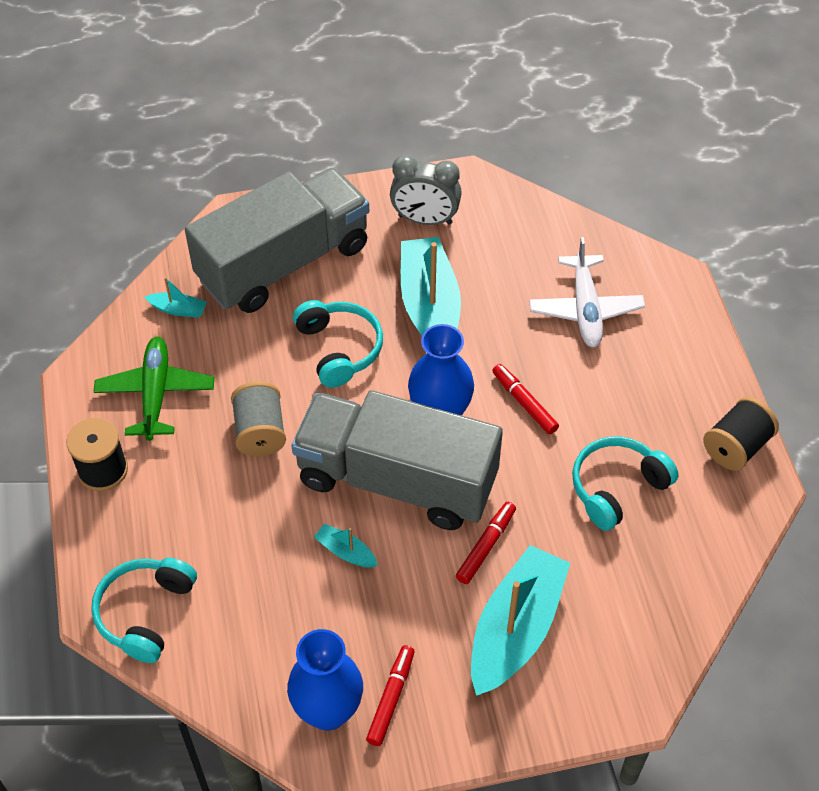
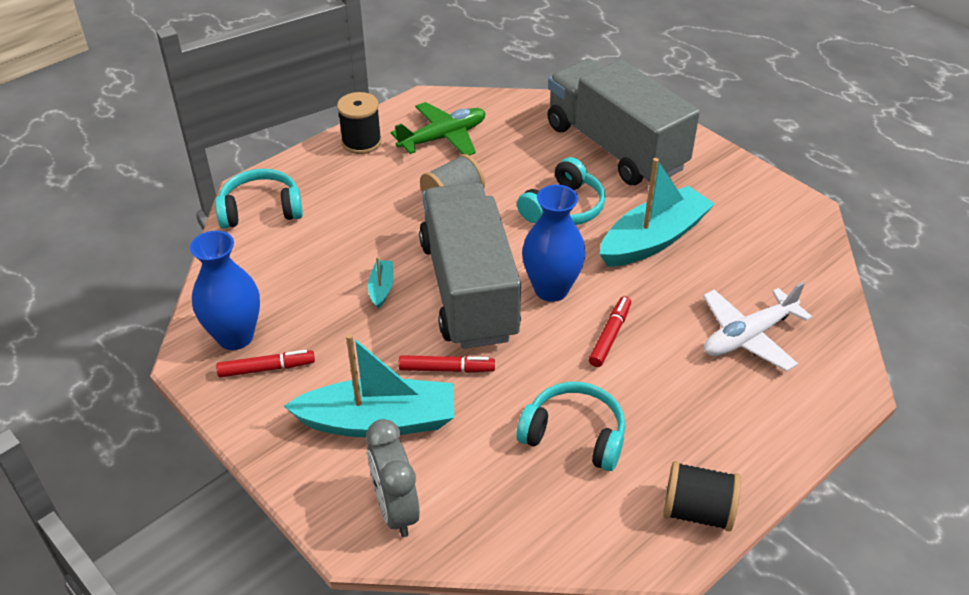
camera: 60 degrees right, 10 degrees down
turquoise boat [145,277,207,318] -> none
grey truck [185,168,369,313] -> grey truck turned 150 degrees counterclockwise [547,59,700,185]
grey clock [390,155,462,225] -> grey clock moved to [366,419,420,537]

